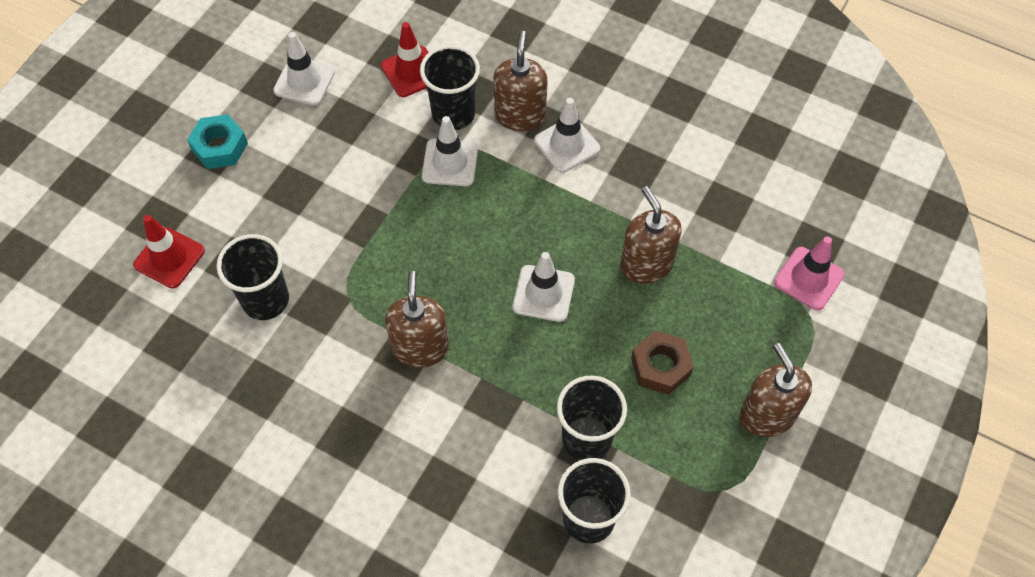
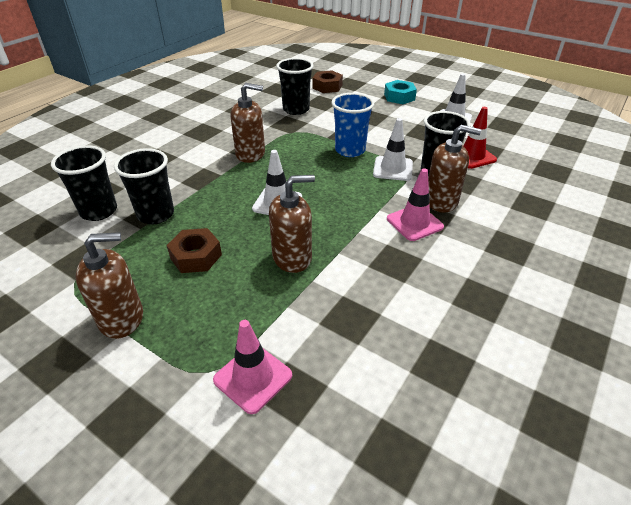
camera: 95 degrees right, 20 degrees down
red traffic cone [133,215,205,288] -> brown nut [312,70,343,93]
white traffic cone [534,98,600,173] -> pink traffic cone [387,168,444,241]
none -> blue cup [332,93,374,157]

